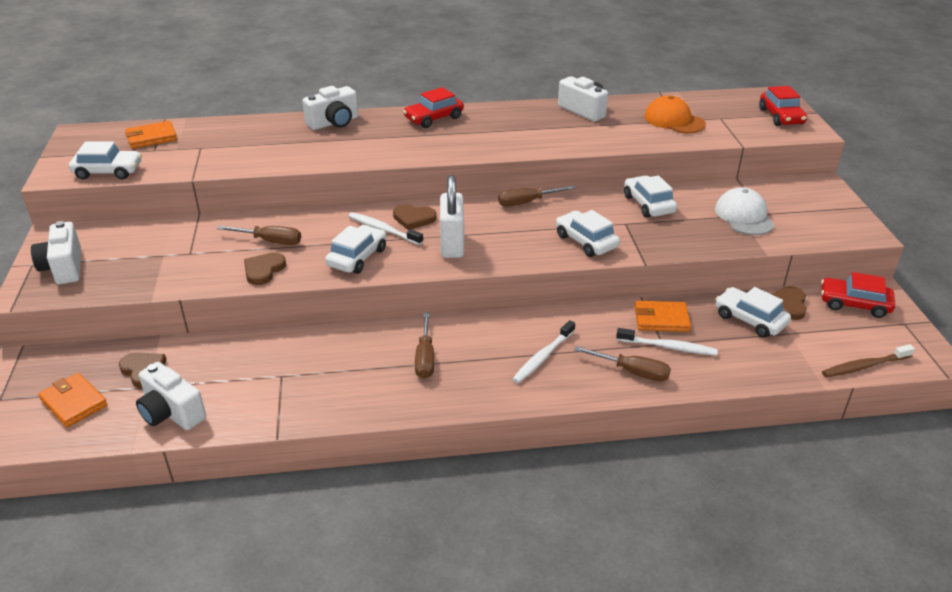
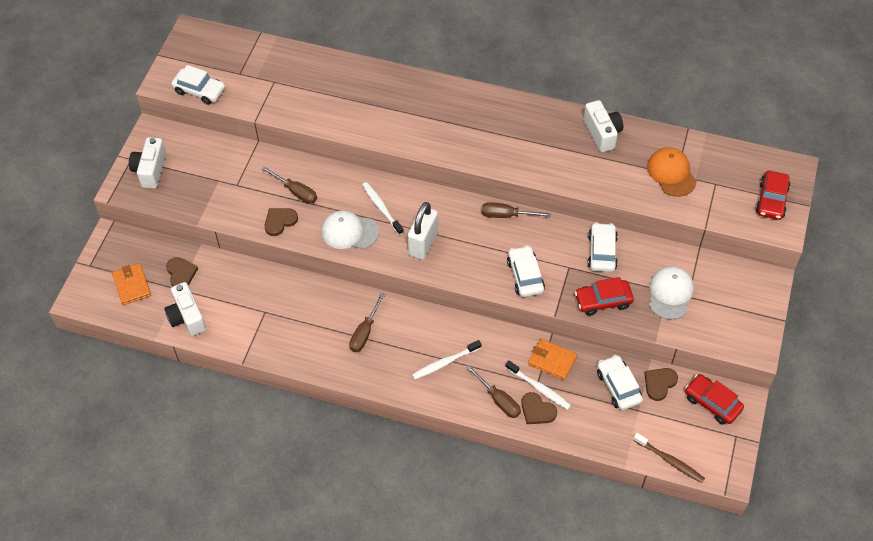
camera: 25 degrees right, 20 degrees up
orange wallet [125,121,177,149] -> none
white camera [303,86,358,130] -> none
white car [325,225,386,274] -> white cap [321,210,379,249]
brown heart [393,204,437,230] -> brown heart moved to [521,392,557,424]
red car [403,87,464,128] -> red car moved to [575,277,634,316]
brown toothbrush [822,344,915,377] -> brown toothbrush turned 150 degrees counterclockwise [633,433,705,483]

